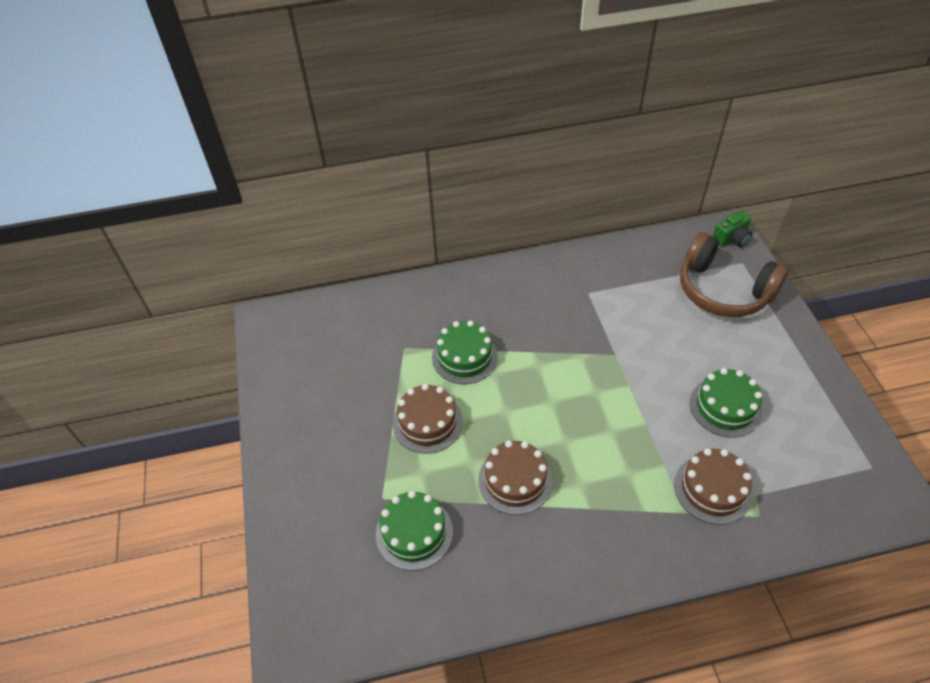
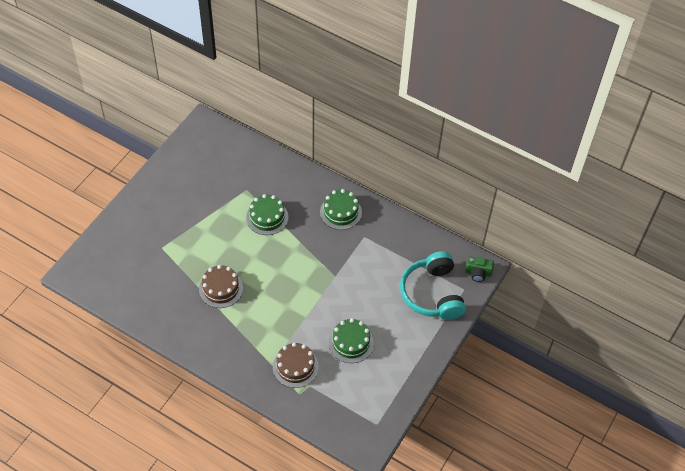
camera: 40 degrees right, 5 degrees up
green cake [376,491,453,571] -> green cake moved to [320,189,362,230]
brown cake [393,384,463,454] -> none
brown headphones [680,232,789,317] -> turquoise headphones [400,251,466,320]

